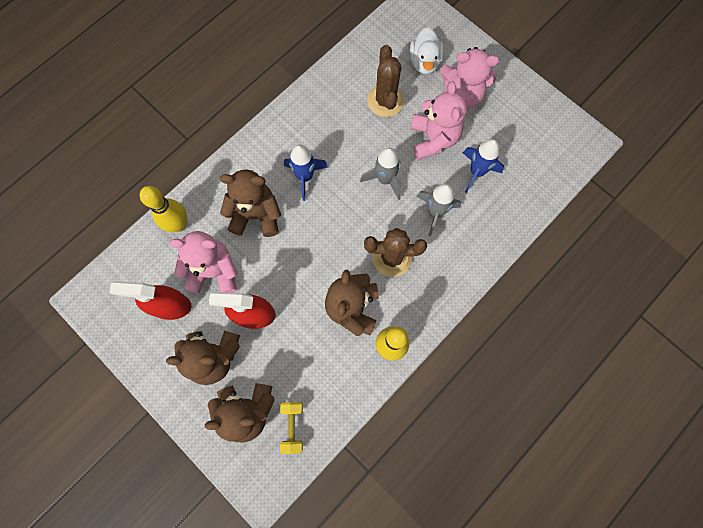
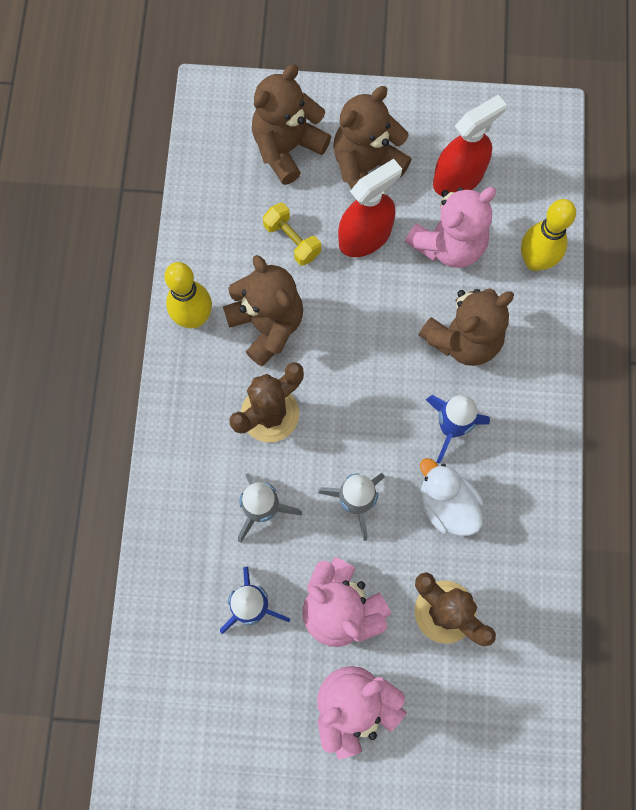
camera: 140 degrees right, 0 degrees up
yellow dumbbell [280,402,303,454] -> yellow dumbbell moved to [263,203,321,266]
white duck [410,27,444,74] -> white duck moved to [420,458,484,536]

